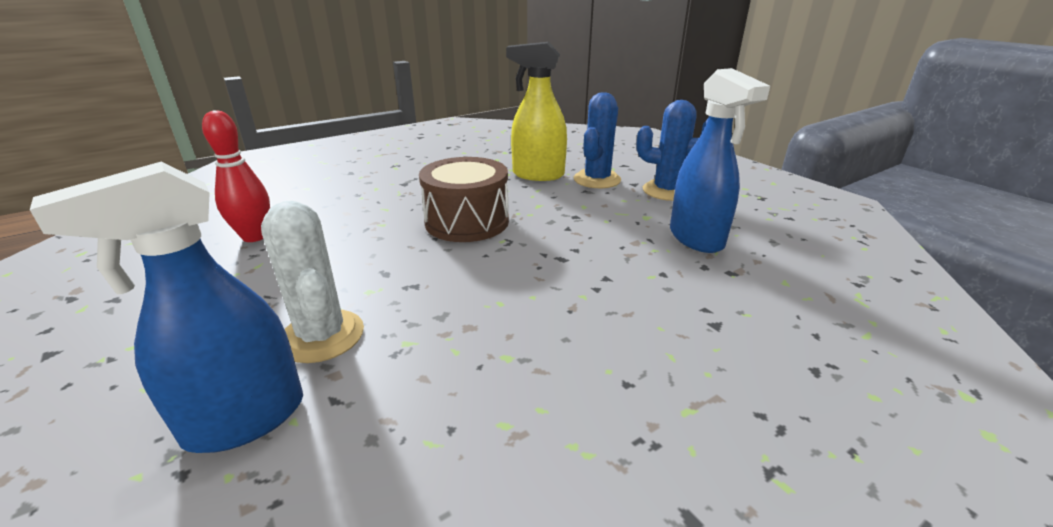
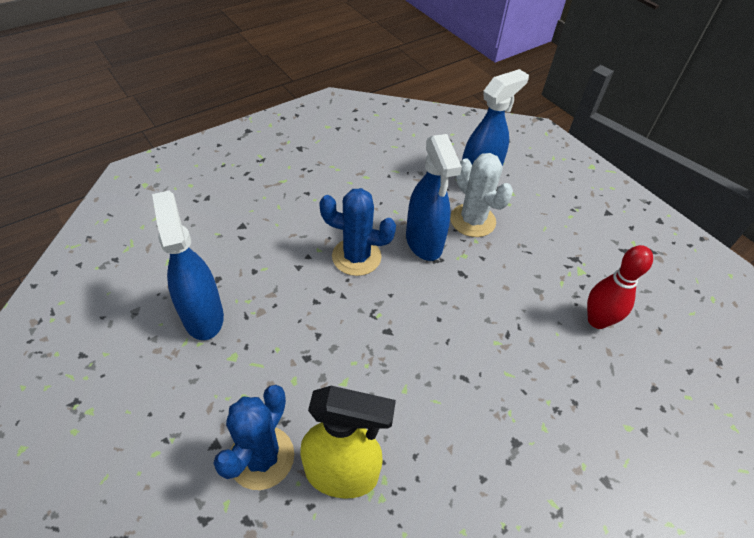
camera: 175 degrees right, 20 degrees up
brown drum [419,157,509,242] -> none
blue cactus [637,100,708,201] -> blue cactus moved to [319,188,396,276]
none -> blue spray bottle [406,134,462,261]

